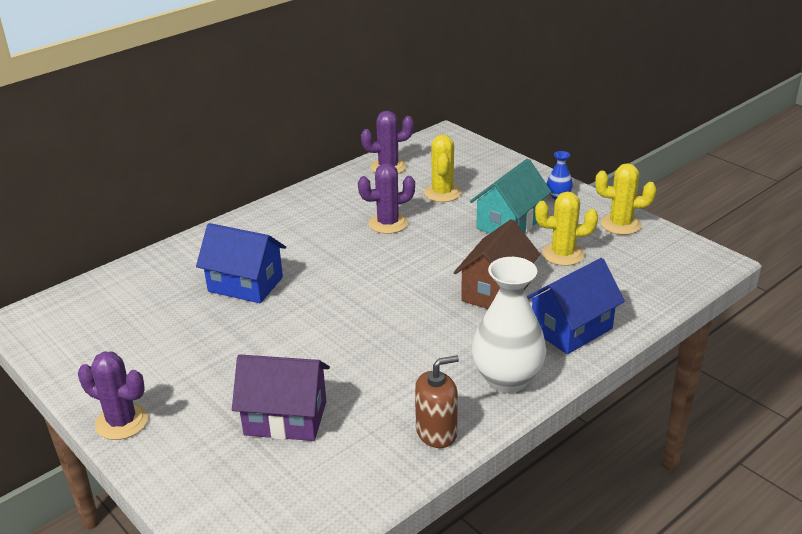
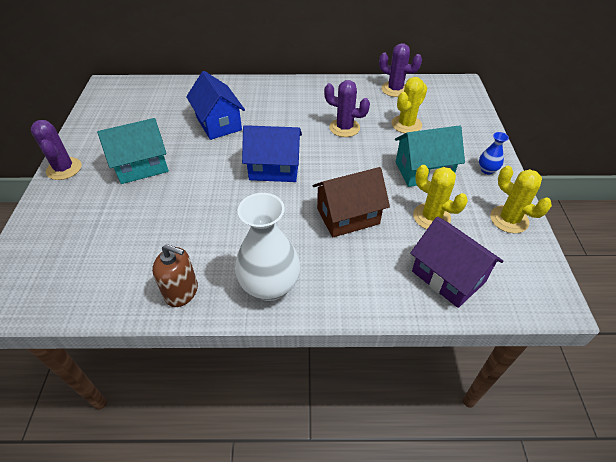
camera: 40 degrees right, 15 degrees up
purple house [232,354,330,441] -> purple house moved to [411,217,503,308]
blue house [527,258,625,354] -> blue house moved to [242,125,302,182]
none -> turquoise house [97,118,169,184]

